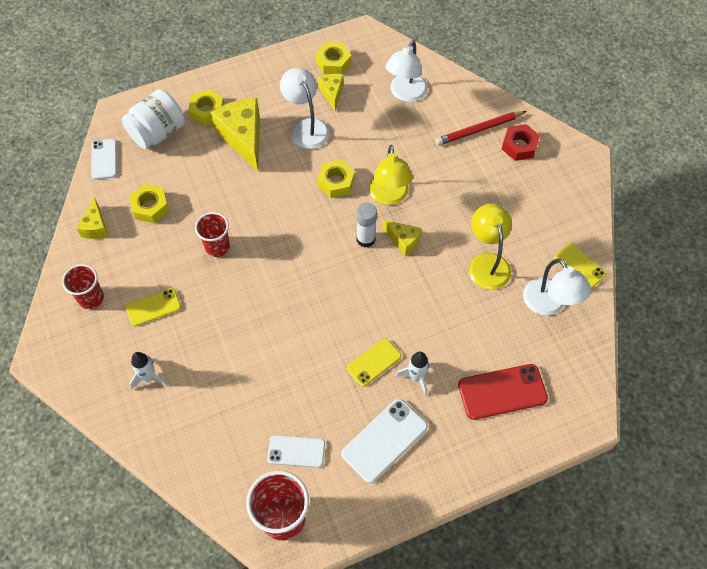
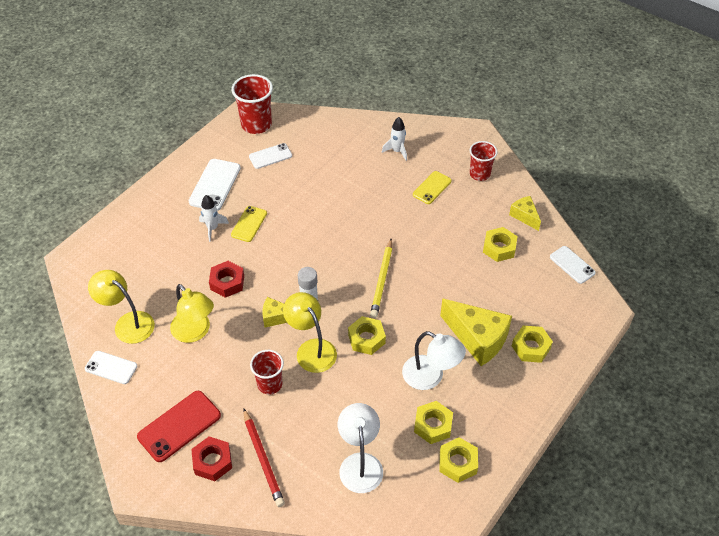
camera: 150 degrees right, 10 degrees down
white jar [122,89,185,149] -> none
red cup [195,212,230,257] -> red cup moved to [250,350,284,395]
yellow cheese [318,74,344,111] -> yellow nut [414,401,453,444]
red pencil [435,111,527,146] -> red pencil turned 120 degrees clockwise [243,408,285,507]
red phone [458,364,548,420] -> red phone moved to [137,391,221,462]
white lamp [523,259,591,316] -> yellow lamp [88,270,155,344]
yellow phone [555,243,606,289] -> white phone [85,351,138,384]
none -> red nut [209,261,244,298]
none -> yellow pencil [370,239,392,318]

